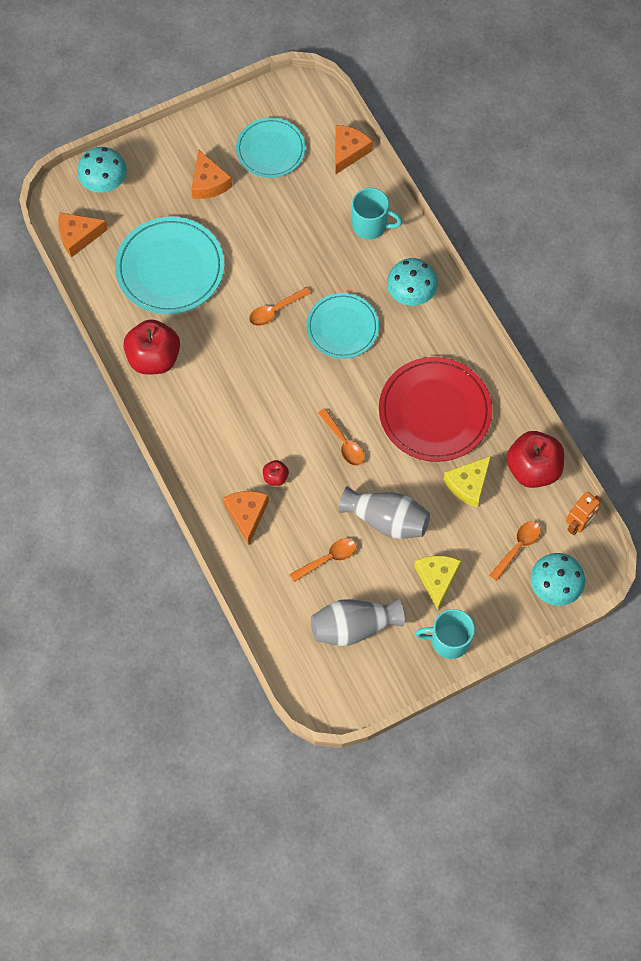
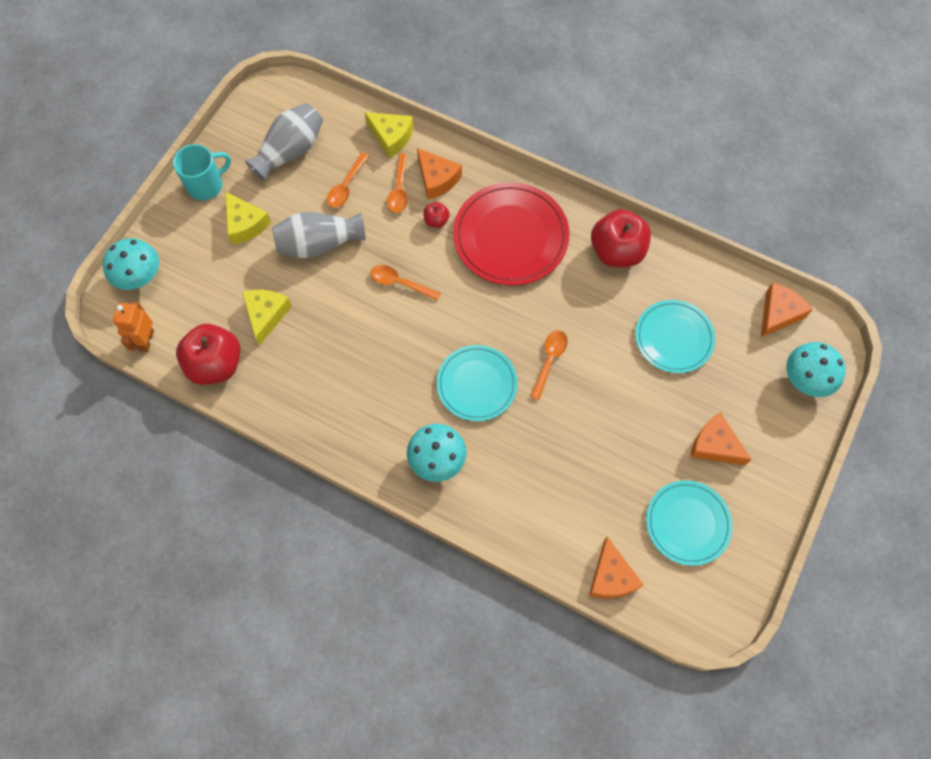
camera: 145 degrees right, 0 degrees up
turquoise plate [115,216,225,314] -> turquoise plate [635,300,715,373], size x0.66
turquoise mug [352,188,402,239] -> none
red plate [379,357,492,462] -> red plate moved to [453,182,570,285]
orange spoon [489,521,541,581] -> orange spoon moved to [387,153,408,213]
none -> yellow cheese [364,112,413,158]

